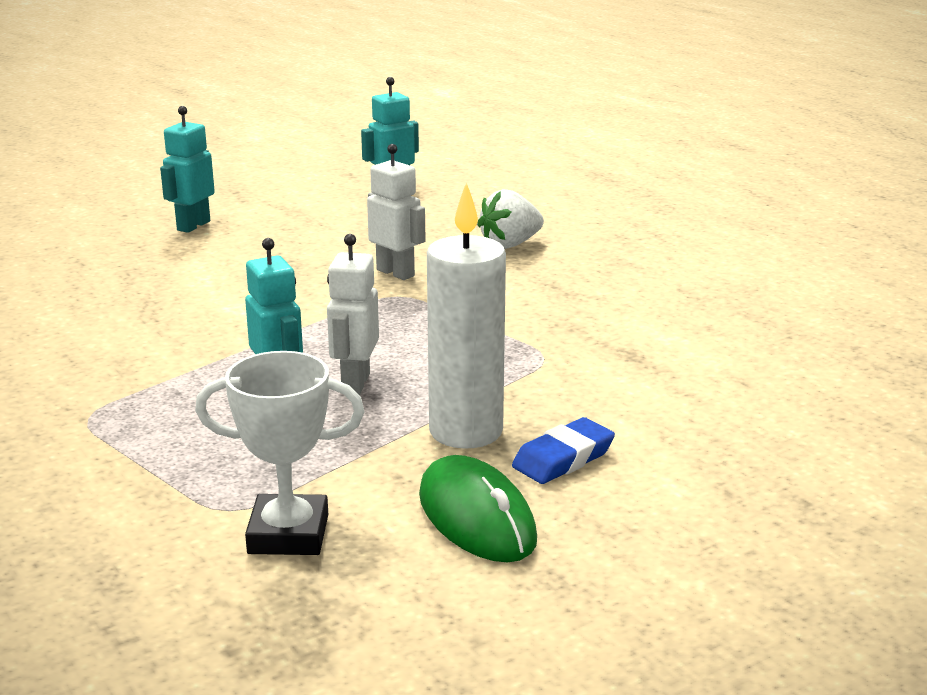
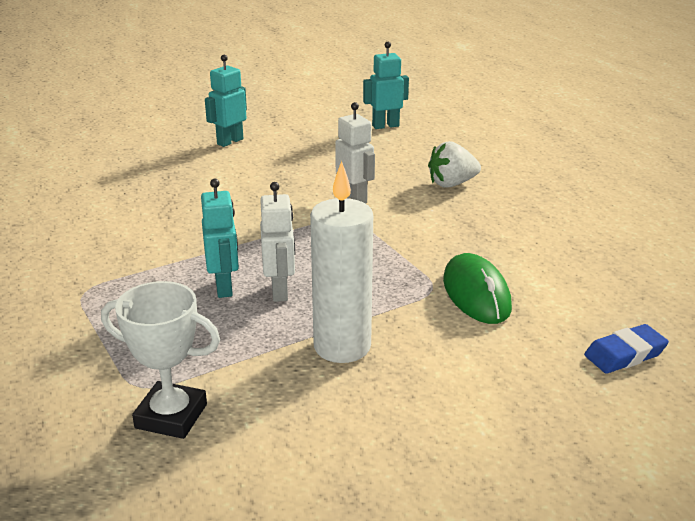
camera: 15 degrees right, 5 degrees up
white robot [327,234,379,395] -> white robot turned 150 degrees clockwise [260,182,295,302]
green mouse [419,455,537,562] -> green mouse moved to [443,253,512,324]
blue eraser [512,417,615,484] -> blue eraser moved to [584,324,669,373]

